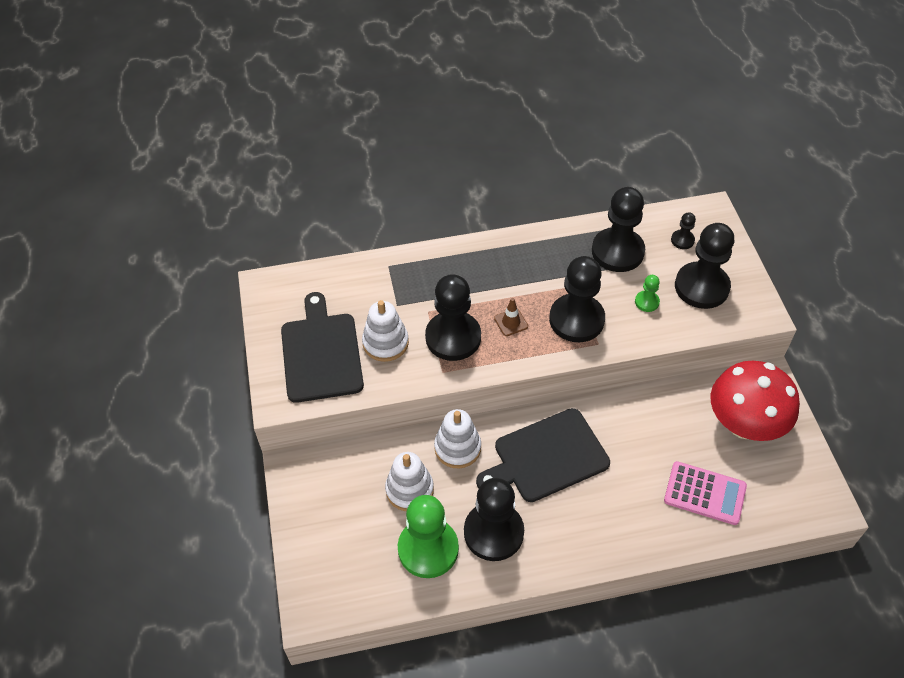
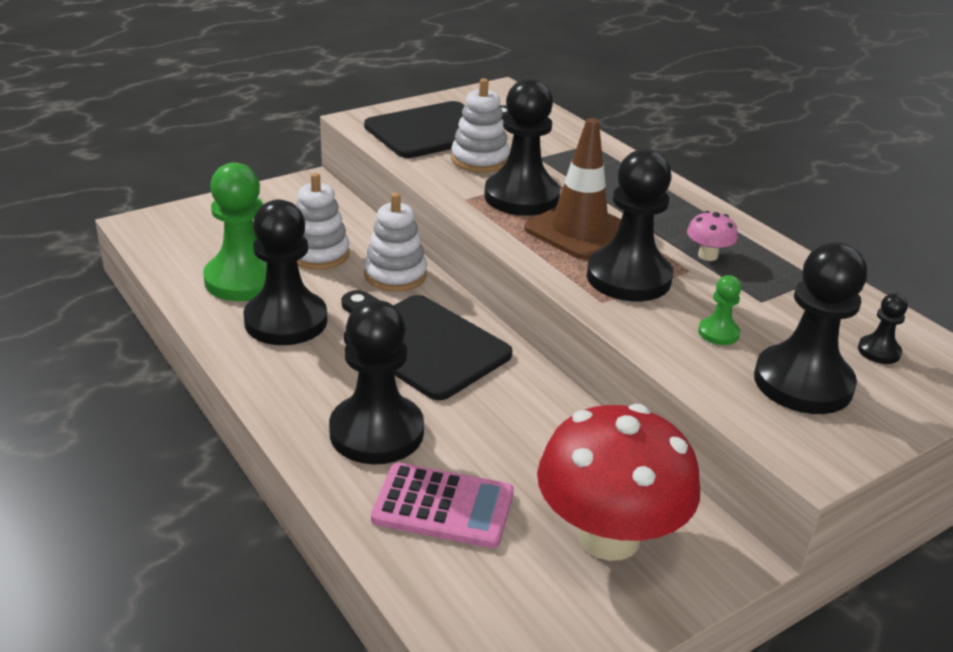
camera: 65 degrees right, 20 degrees down
brown traffic cone [494,298,528,336] -> brown traffic cone [524,118,621,260], size x2.18
black pawn [592,187,645,272] -> black pawn moved to [329,300,424,464]
pink calculator [664,461,747,525] -> pink calculator turned 75 degrees counterclockwise [371,463,514,548]
none -> pink mushroom [687,211,738,261]

